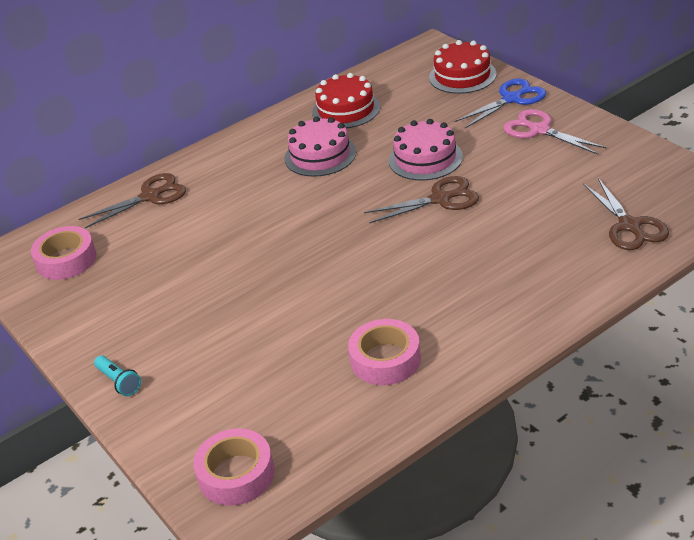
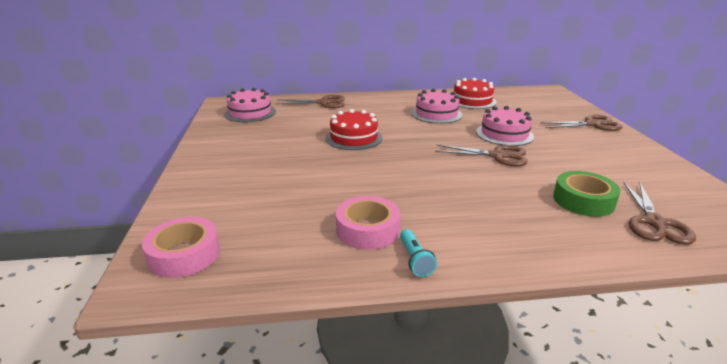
camera: 25 degrees right, 10 degrees down
pink tape [31,226,96,280] -> pink cake [224,88,276,122]
turquoise flashlight [94,355,141,396] -> turquoise flashlight moved to [400,229,437,277]
red cake [429,40,496,94] -> red cake moved to [326,109,382,150]
blue scissors [454,78,546,129] -> brown scissors [540,115,623,131]
pink scissors [503,109,606,155] -> none
none -> green tape [553,171,621,217]

